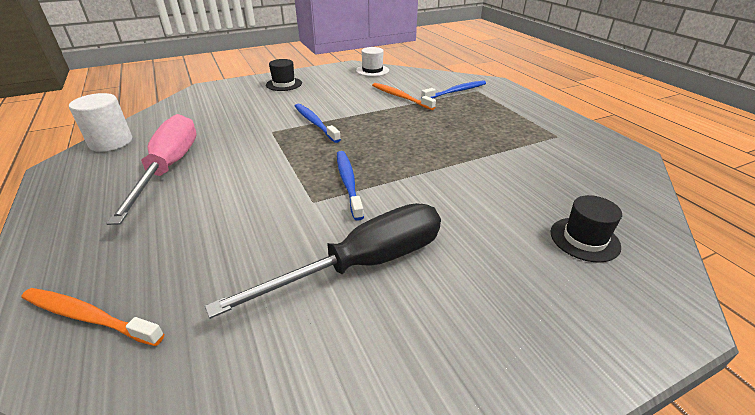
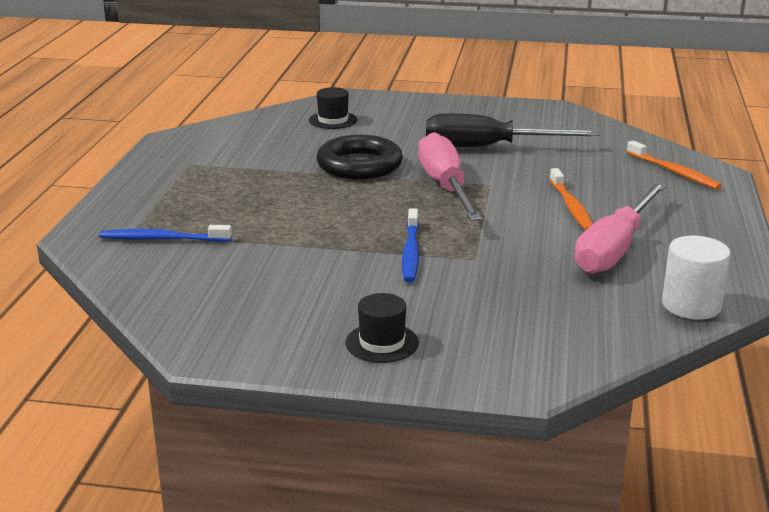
camera: 145 degrees left, 10 degrees down
blue toothbrush [337,151,364,221] -> pink screwdriver [418,132,482,221]
white hat [356,47,389,76] -> none
orange toothbrush [372,83,436,110] -> orange toothbrush moved to [550,168,593,230]
none -> black ring [316,135,403,179]

